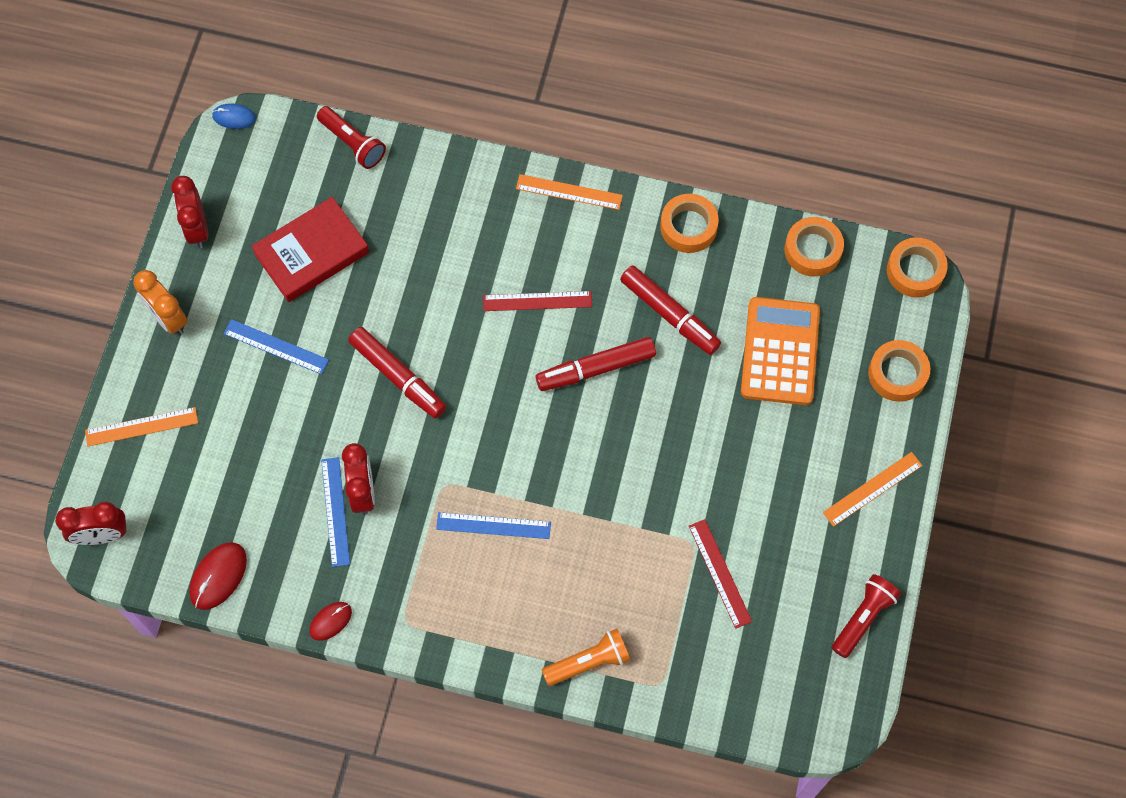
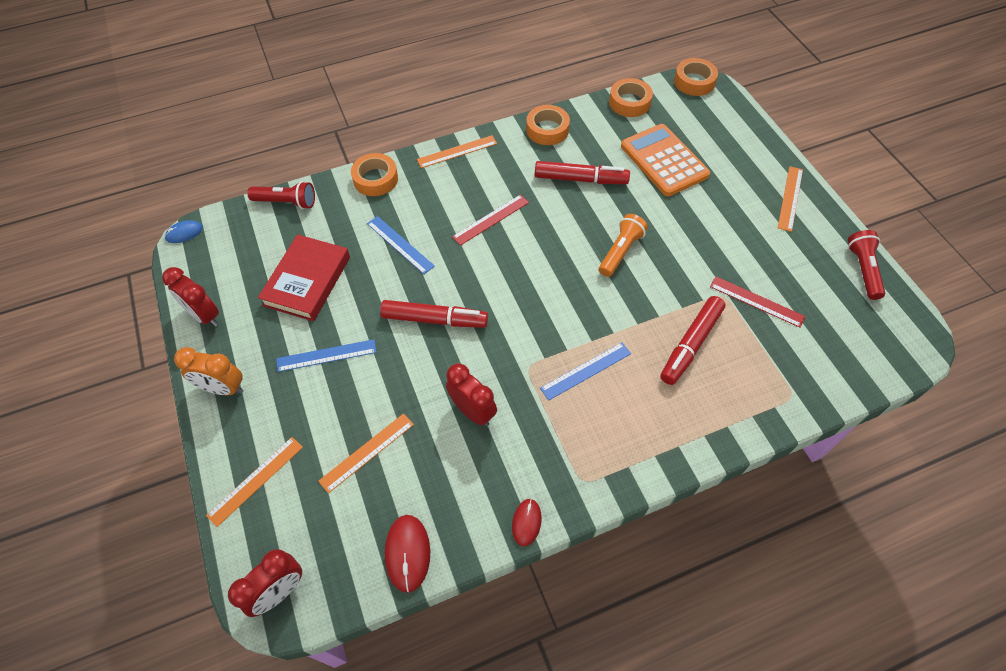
camera: 35 degrees left, 10 degrees down
blue ruler [321,457,350,567] -> blue ruler moved to [367,216,435,274]
red marker [536,337,656,391] -> red marker moved to [660,296,725,385]
orange flashlight [542,629,631,686] -> orange flashlight moved to [599,214,648,277]
orange tape [868,340,930,402] -> orange tape moved to [351,153,398,196]
none -> orange ruler [319,413,414,493]

